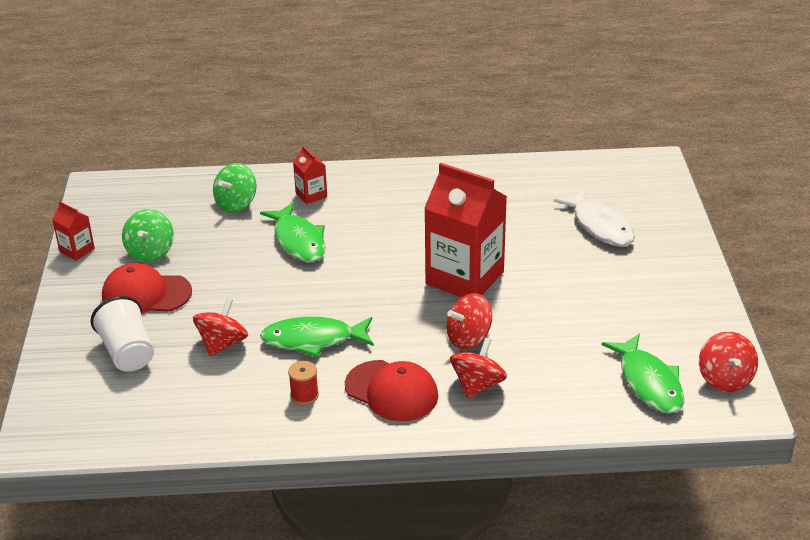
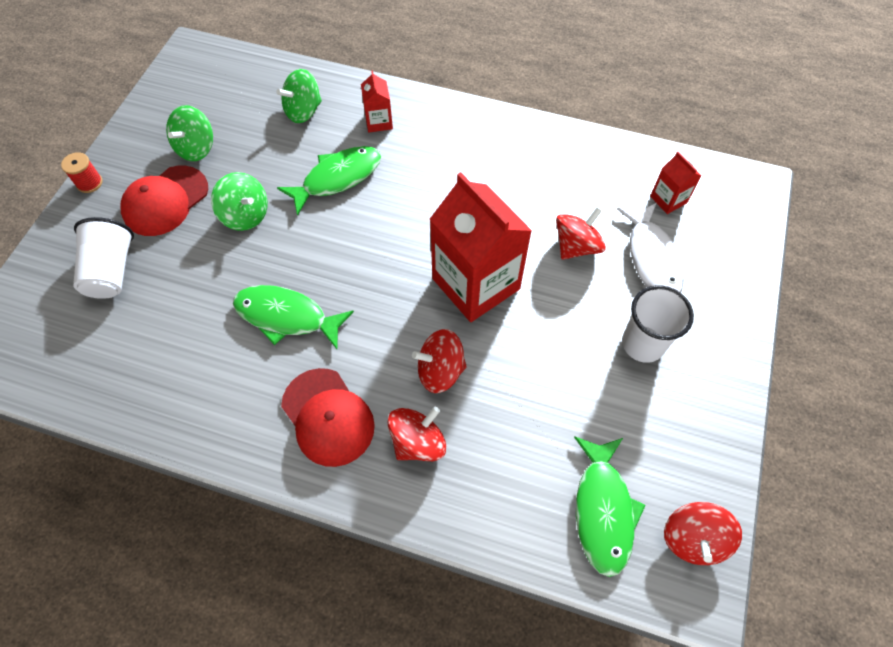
camera: 20 degrees right, 25 degrees up
red carton [52,201,95,261] -> red carton moved to [650,152,701,214]
red cap [102,263,192,313] -> red cap turned 75 degrees counterclockwise [121,166,208,236]
red spinning top [193,298,248,357] -> red spinning top moved to [556,207,606,260]
green fish [260,202,326,262] -> green fish turned 120 degrees counterclockwise [277,146,381,216]
red spool [288,361,319,405] -> red spool moved to [61,152,103,193]
none -> green spinning top [211,172,268,231]
none -> white cup [622,285,694,363]

